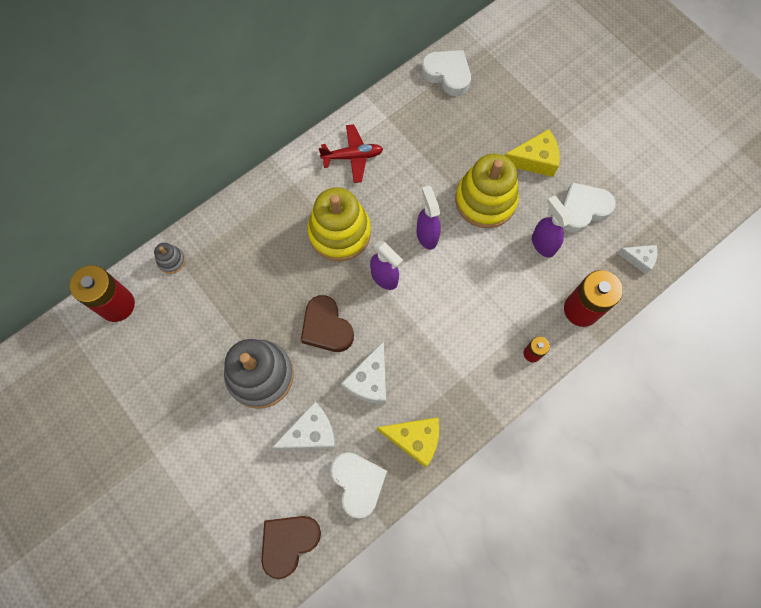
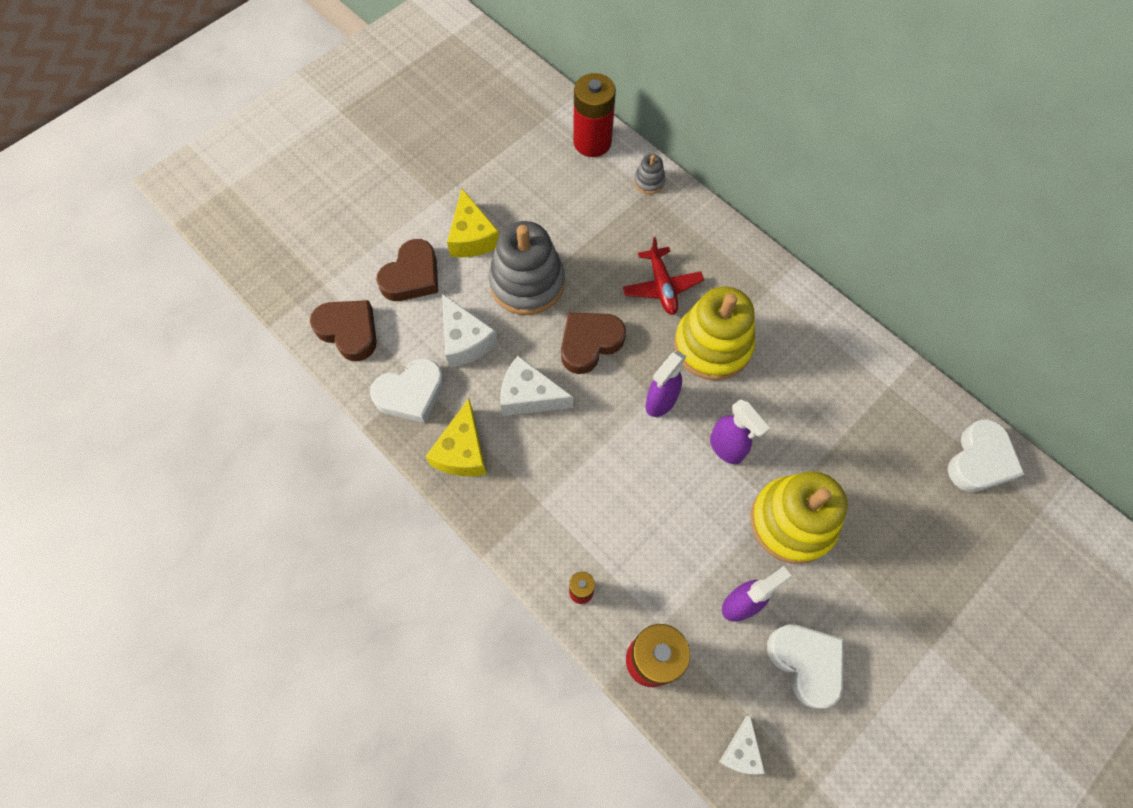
camera: 85 degrees right, 5 degrees down
red plane [319,124,383,183] -> red plane moved to [623,237,704,315]
purple spray bottle [417,185,441,250] -> purple spray bottle turned 75 degrees clockwise [710,399,770,464]
yellow cheese [504,129,560,177] -> yellow cheese moved to [447,189,499,257]
none -> brown heart [376,239,438,301]

